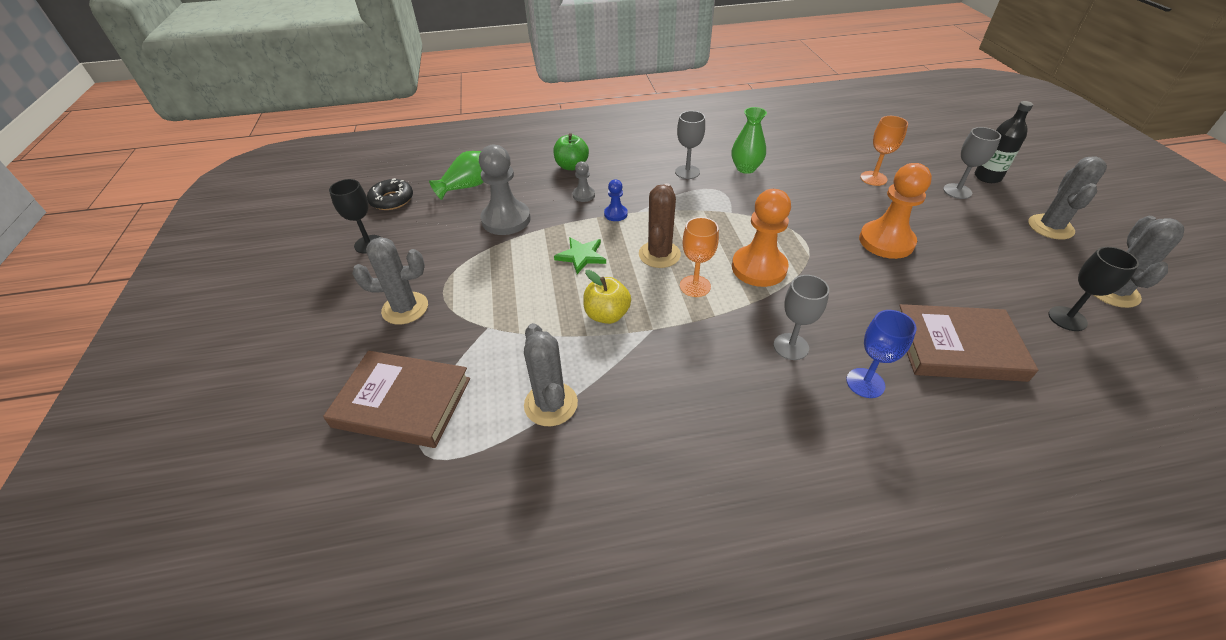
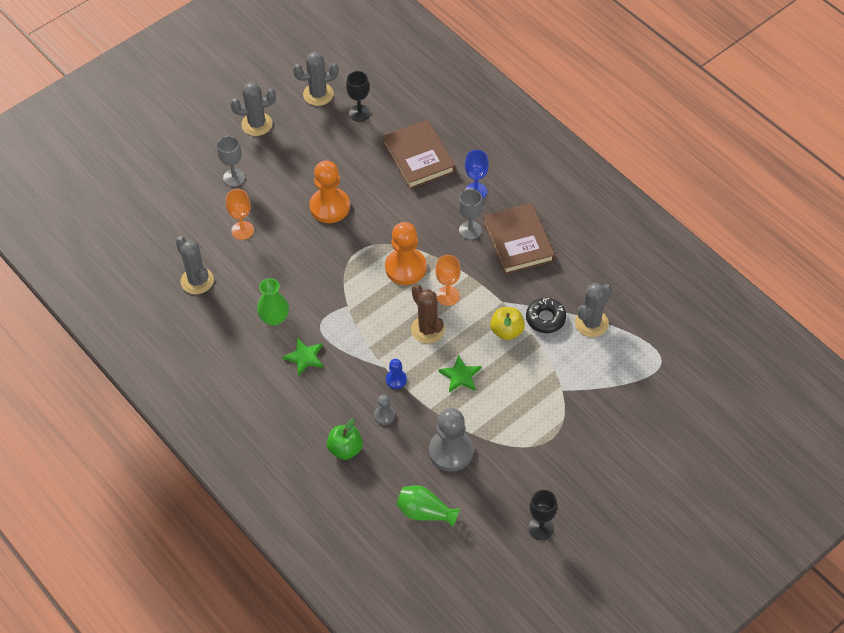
camera: 120 degrees left, 10 degrees up
brown book [323,351,470,448] -> brown book moved to [483,203,555,275]
grey cactus [352,237,428,325] -> grey cactus moved to [176,236,214,294]
black donut [367,178,413,210] -> black donut moved to [526,298,566,333]
brown cactus [639,183,681,268] -> brown cactus turned 75 degrees clockwise [411,284,445,344]
grey goblet [675,111,705,179] -> green star [282,338,323,376]
black bottle [975,101,1033,183] -> none

